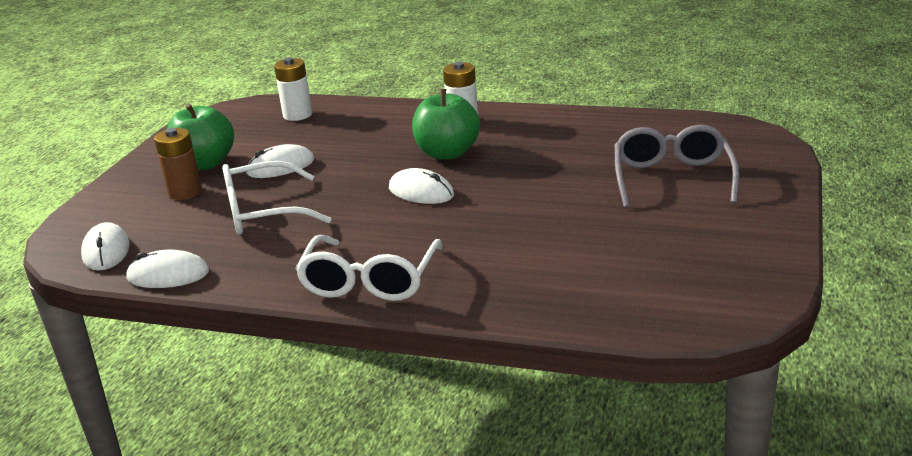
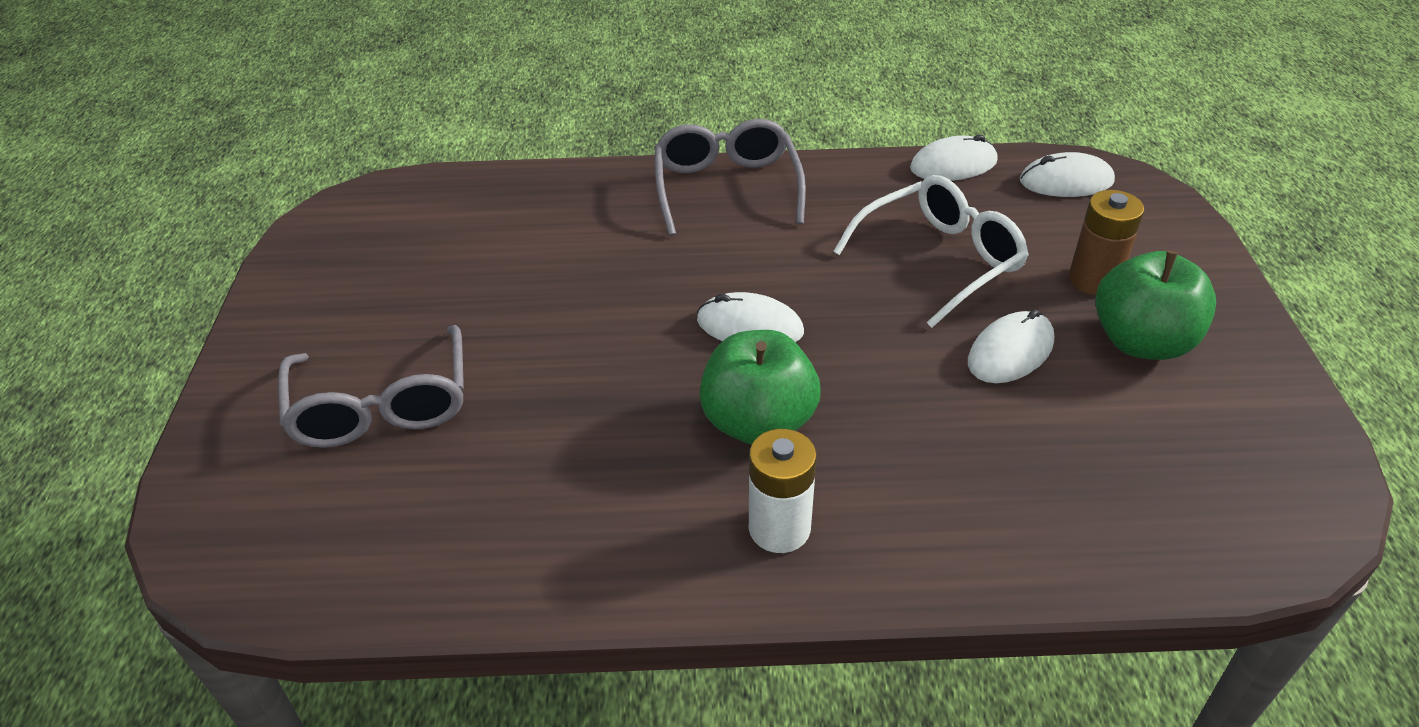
camera: 160 degrees right, 15 degrees up
white mouse [81,222,130,270] -> white mouse turned 60 degrees counterclockwise [1020,152,1115,197]
white battery [274,57,312,121] -> none
white glasses [295,235,443,301] -> grey glasses [654,119,806,236]

